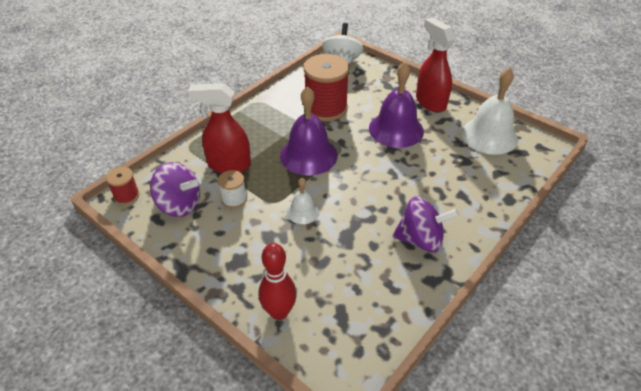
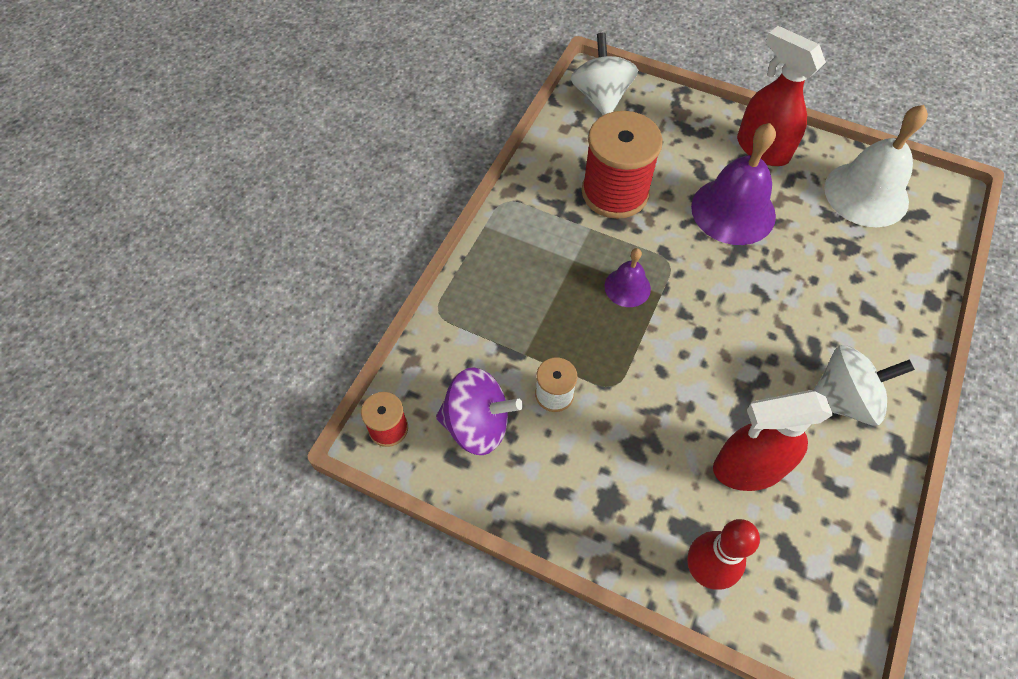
camera: 15 degrees left, 15 degrees up
red spray bottle [188,83,251,173] -> red spray bottle moved to [713,390,833,491]
purple bell [280,86,338,175] -> purple bell [604,248,651,307], size x0.52
white bell [287,178,320,224] -> none
purple spinning top [393,196,459,253] -> white spinning top [813,345,915,425]

